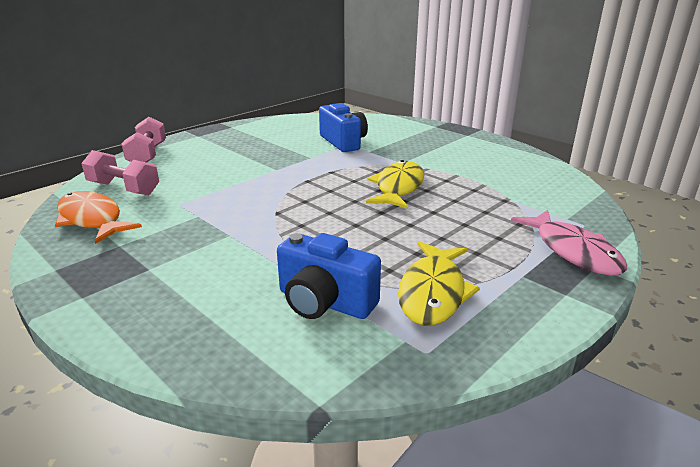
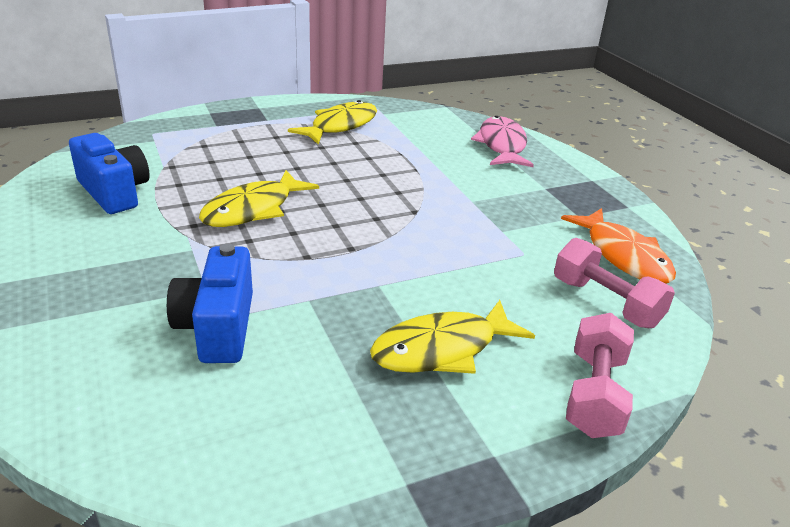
camera: 160 degrees left, 5 degrees up
blue camera [277,233,381,319] -> blue camera moved to [69,133,150,214]
pink fish [511,210,627,276] -> pink fish moved to [471,116,534,167]
none -> yellow fish [370,300,535,374]

